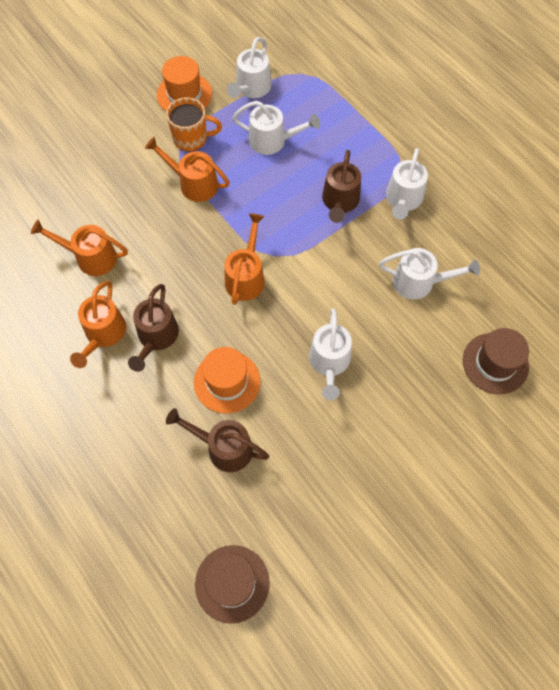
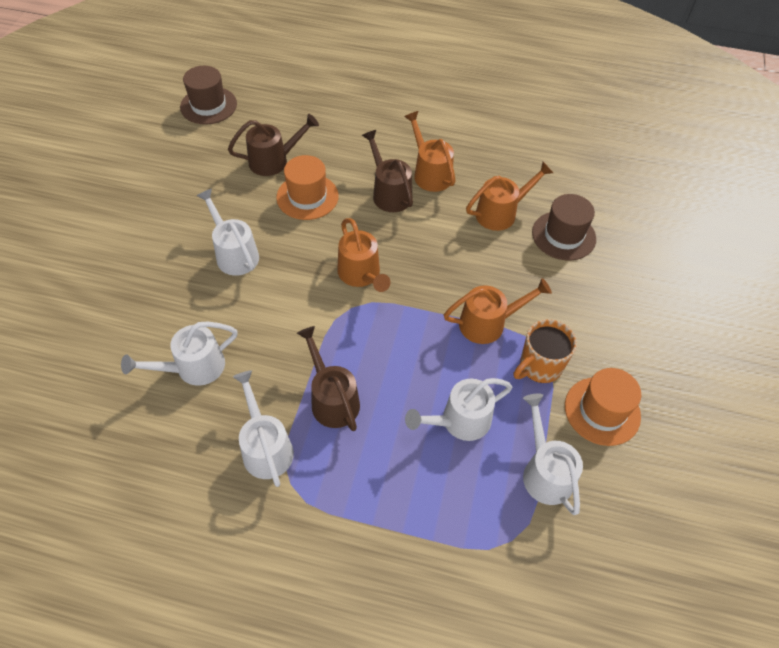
camera: 140 degrees right, 10 degrees down
brown hat [463,328,529,394] -> brown hat moved to [532,194,596,260]

